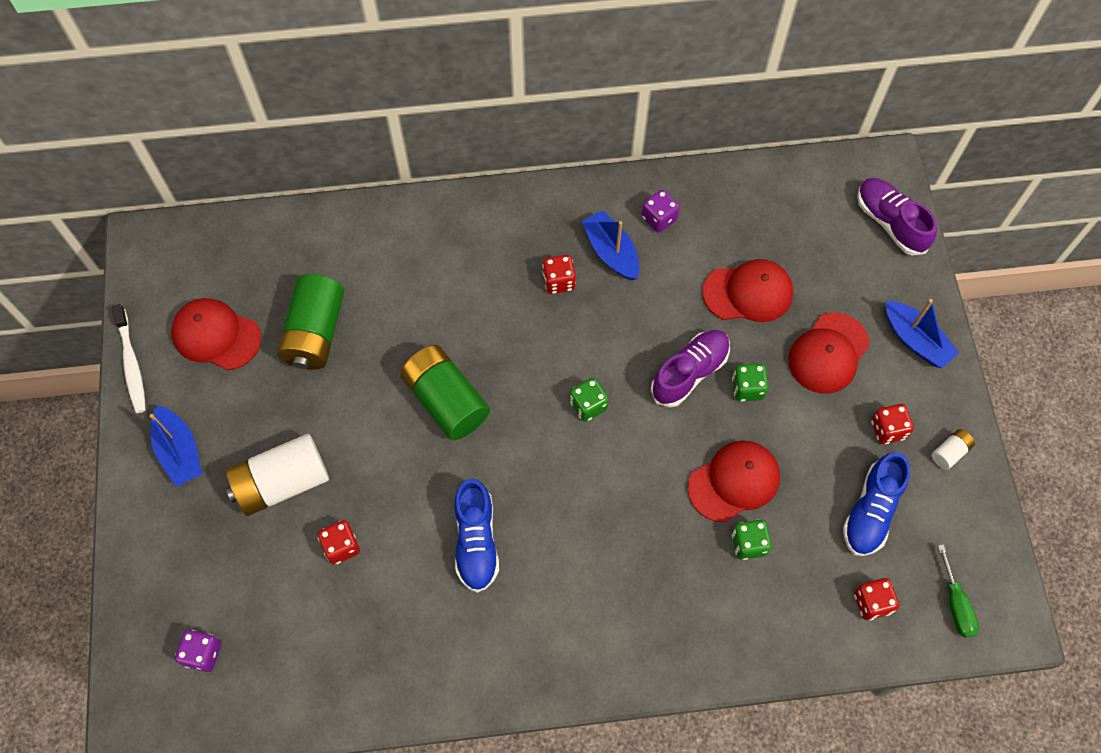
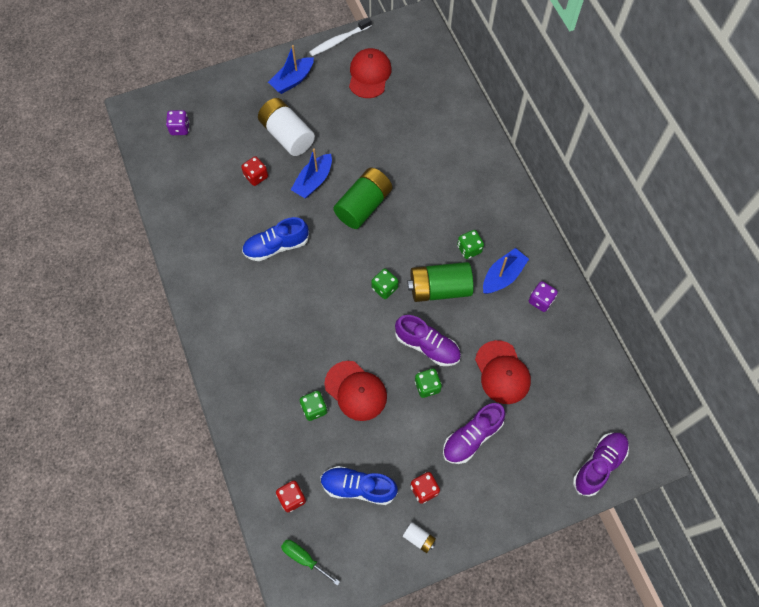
camera: 75 degrees right, 0 degrees up
green battery [277,274,344,370] -> green battery moved to [407,262,474,302]
red dice [542,255,576,294] -> green dice [457,230,484,259]
red cap [788,312,870,394] -> purple shoe [443,403,505,464]
blue boat [886,299,960,368] -> blue boat moved to [291,148,332,198]
green screwdriver [938,544,979,638] -> green screwdriver turned 60 degrees clockwise [281,540,340,586]

